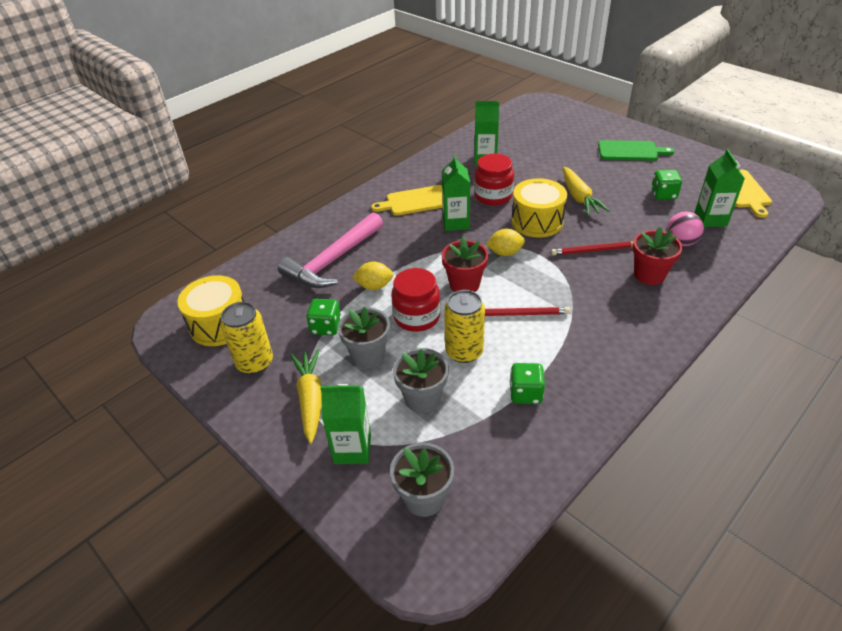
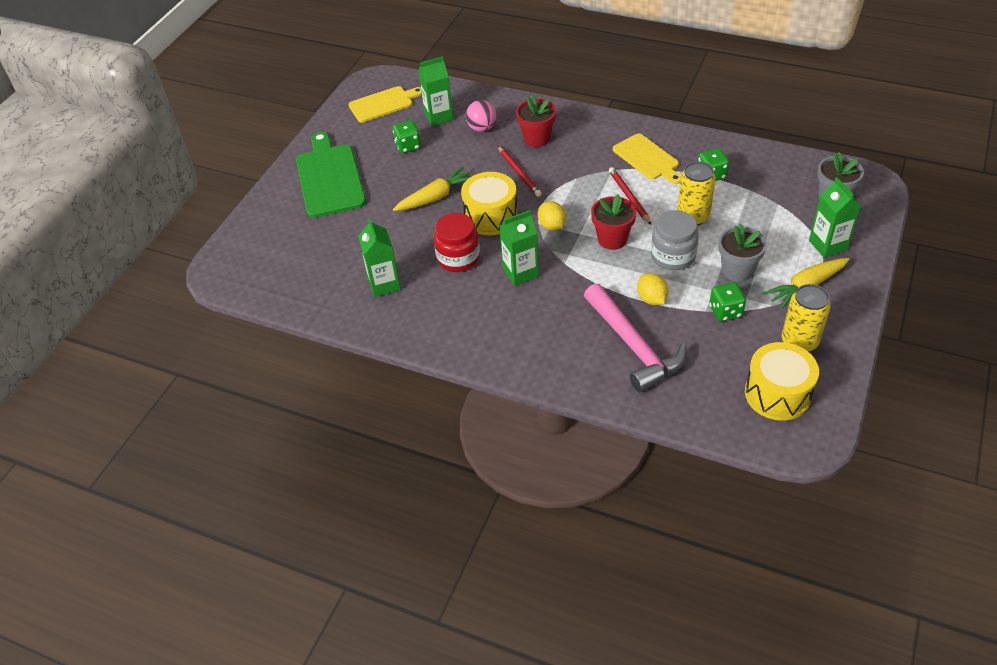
camera: 110 degrees left, 5 degrees up
pink hammer [278,212,383,288] -> pink hammer turned 45 degrees clockwise [584,283,687,393]
yellow cutting board [371,185,443,216] -> yellow cutting board moved to [613,134,681,184]
red jar [391,268,441,332] -> grey jar [651,210,699,270]
grey flower pot [393,348,449,413] -> none
green cutting board [598,140,674,161] -> green cutting board [296,132,366,218], size x1.54

